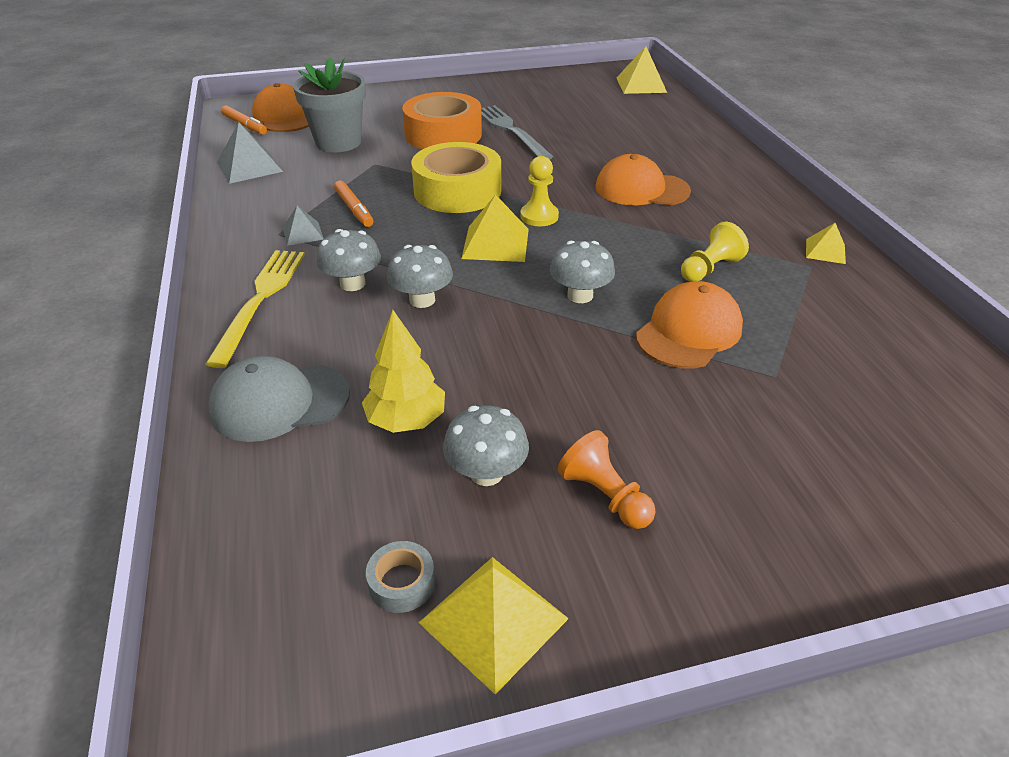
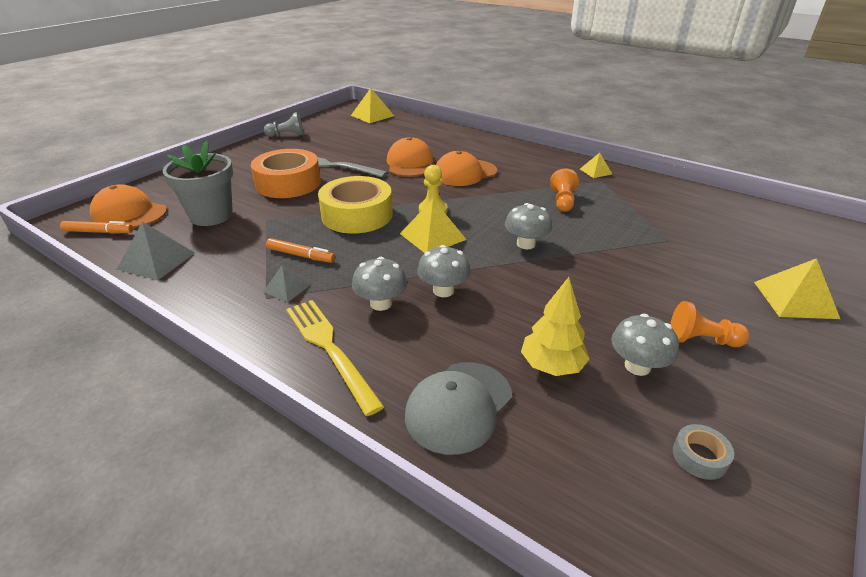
camera: 40 degrees left, 5 degrees down
yellow pyramid [418,557,569,695] -> yellow pyramid moved to [754,258,840,319]
orange cap [636,281,743,368] -> orange cap moved to [387,137,434,177]
yellow pawn [681,222,749,282] -> orange pawn [550,169,579,212]
none -> grey pawn [264,112,304,137]

